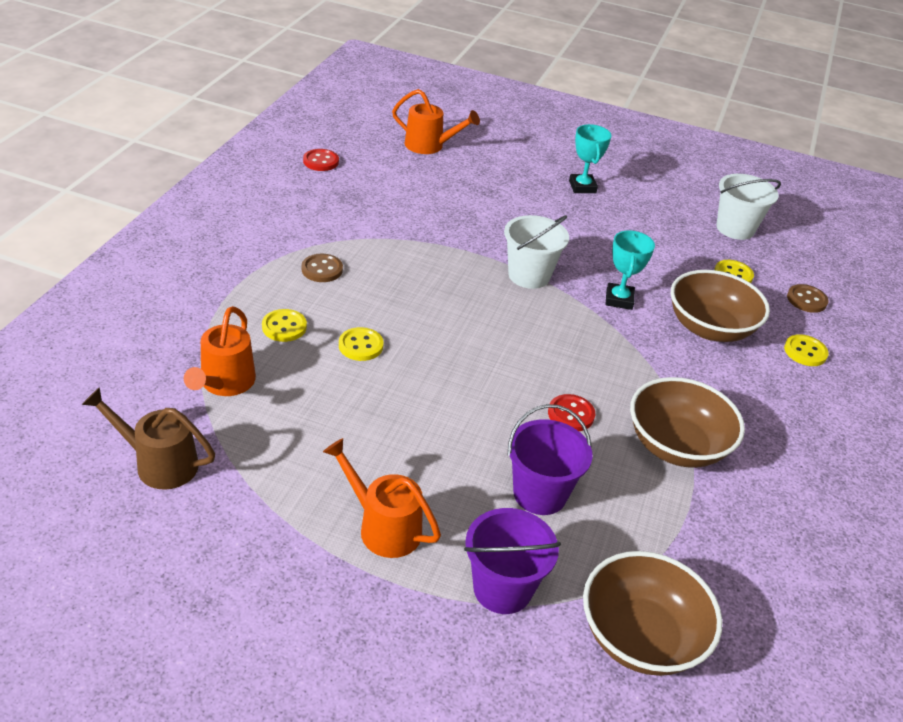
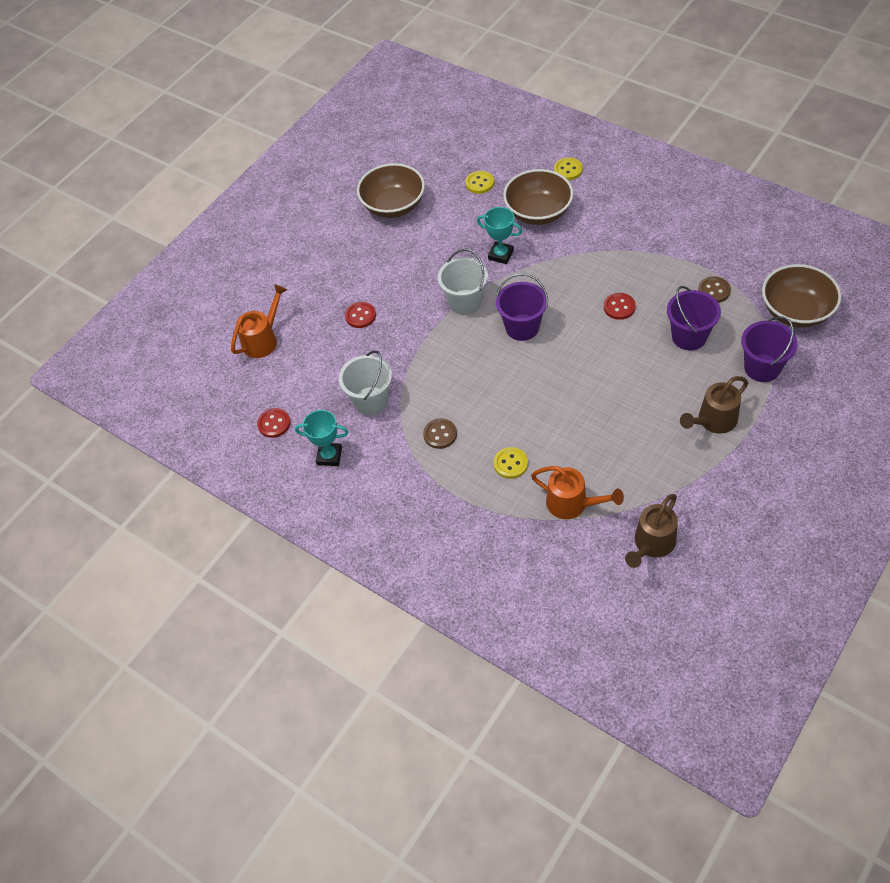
camera: 65 degrees left, 15 degrees up
orange watering can [323,438,441,558] -> brown watering can [680,376,748,434]
yellow button [339,327,384,361] -> none
turquoise trophy [569,124,612,193] -> turquoise trophy moved to [295,410,348,466]
brown bowl [630,377,745,468] -> brown bowl moved to [357,163,425,218]
white bucket [716,174,781,240] -> white bucket moved to [339,350,392,415]
brown button [787,284,829,313] -> brown button moved to [698,276,731,303]
none -> red button [345,302,376,328]
none -> purple bucket [496,273,548,341]

